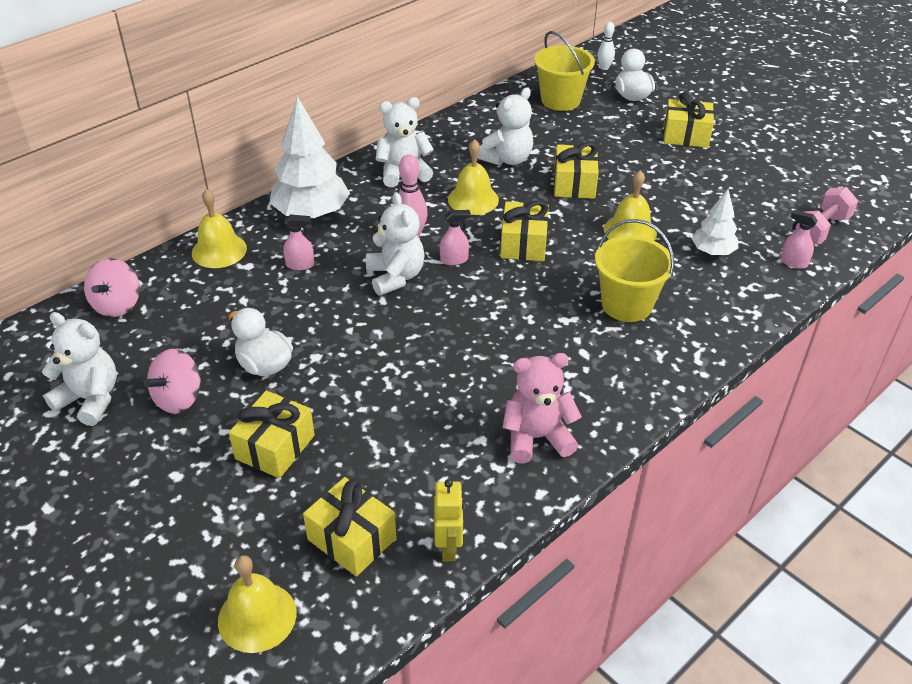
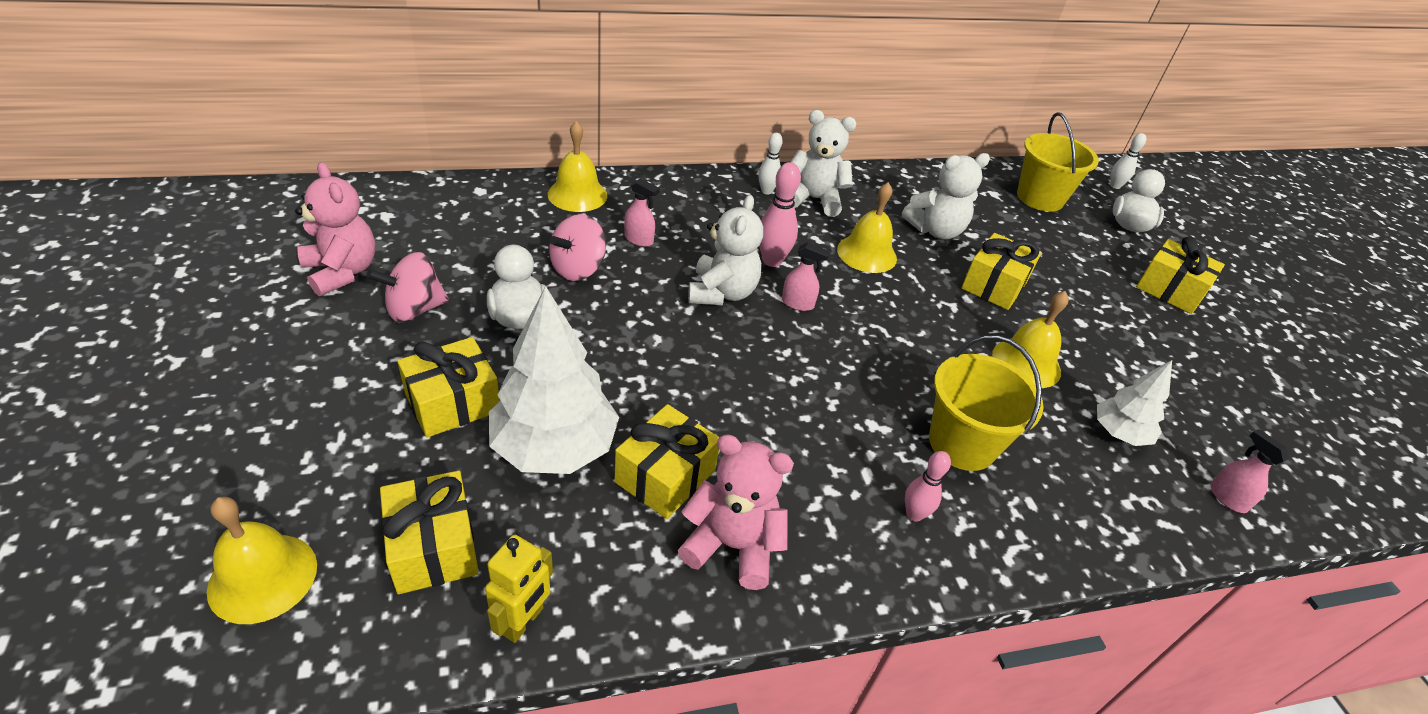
camera: 25 degrees right, 0 degrees up
white teddy bear [42,312,117,426] -> pink teddy bear [295,162,376,296]
pink spinning top [84,258,140,317] -> pink spinning top moved to [549,214,606,281]
white tree [270,96,350,219] -> white tree moved to [489,286,619,474]
yellow gift [500,200,549,261] -> yellow gift moved to [614,404,719,519]
pink dumbbell [792,187,858,244] -> none
none -> white bowling pin [758,133,783,194]
none -> pink bowling pin [905,451,951,522]

